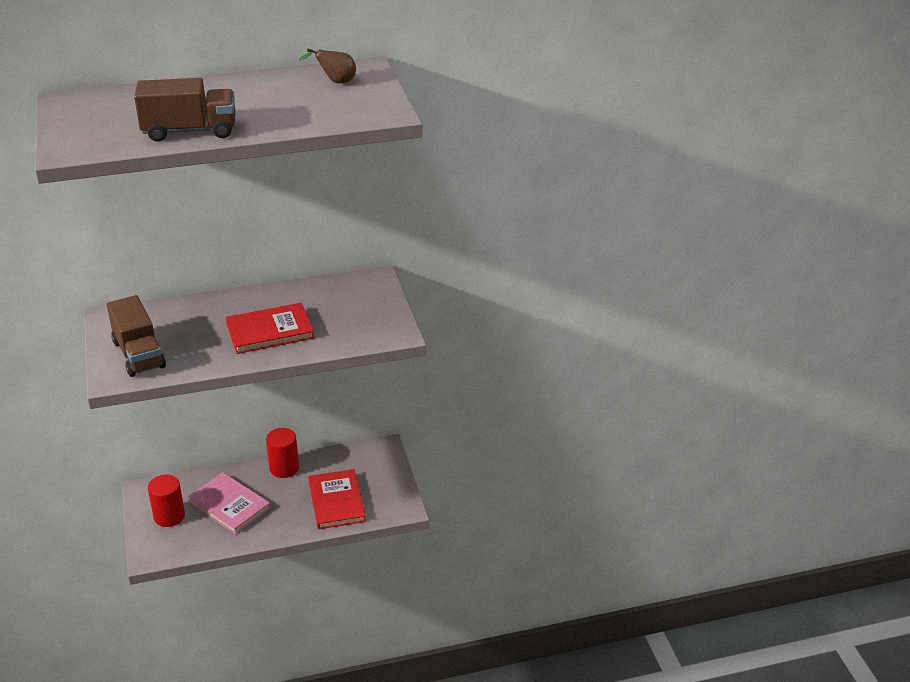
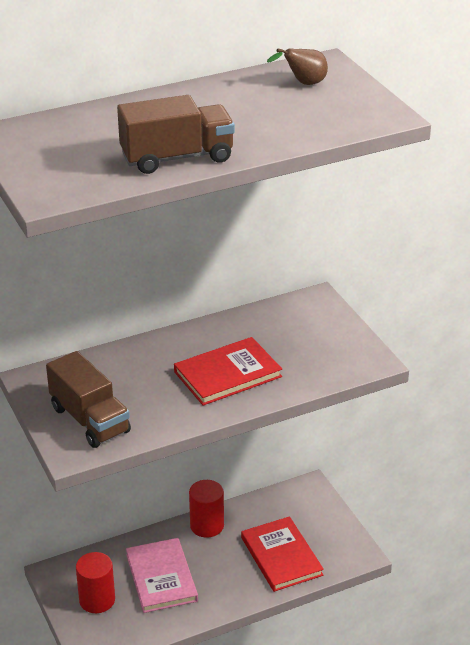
camera: 10 degrees left, 0 degrees up
pink book [187,472,271,535] -> pink book turned 45 degrees clockwise [126,538,198,613]

